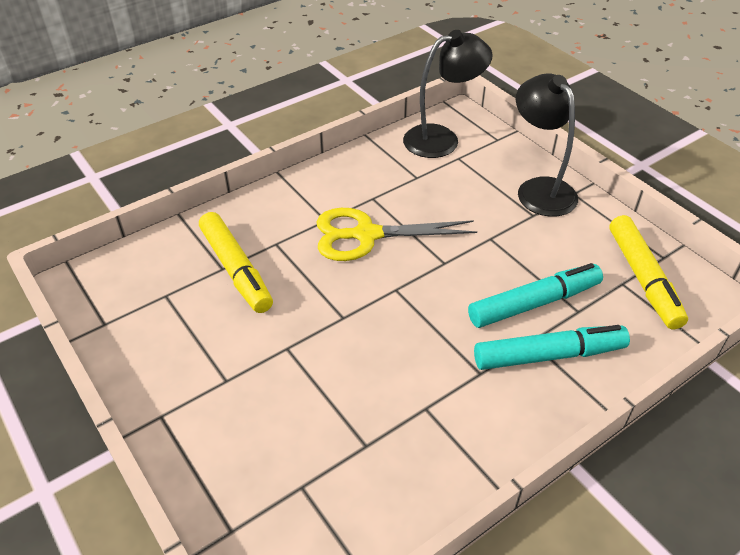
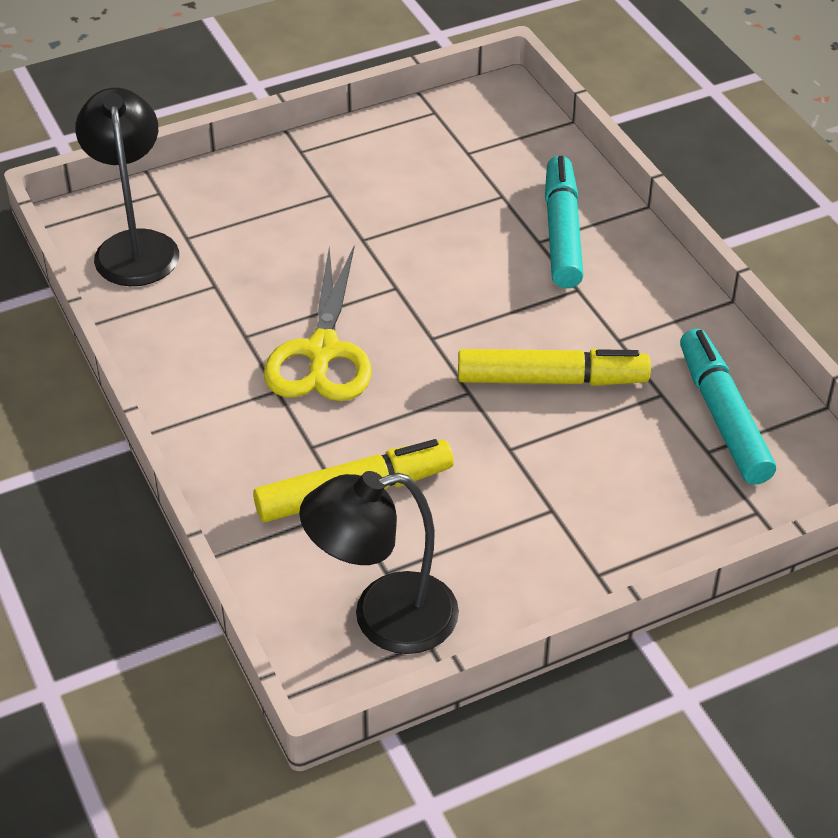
camera: 80 degrees left, 0 degrees up
turquoise marker [468,263,603,328] -> turquoise marker moved to [680,329,776,484]
black lamp [516,73,578,217] -> black lamp moved to [299,471,459,654]
yellow marker [609,215,688,329] -> yellow marker moved to [458,349,651,386]

